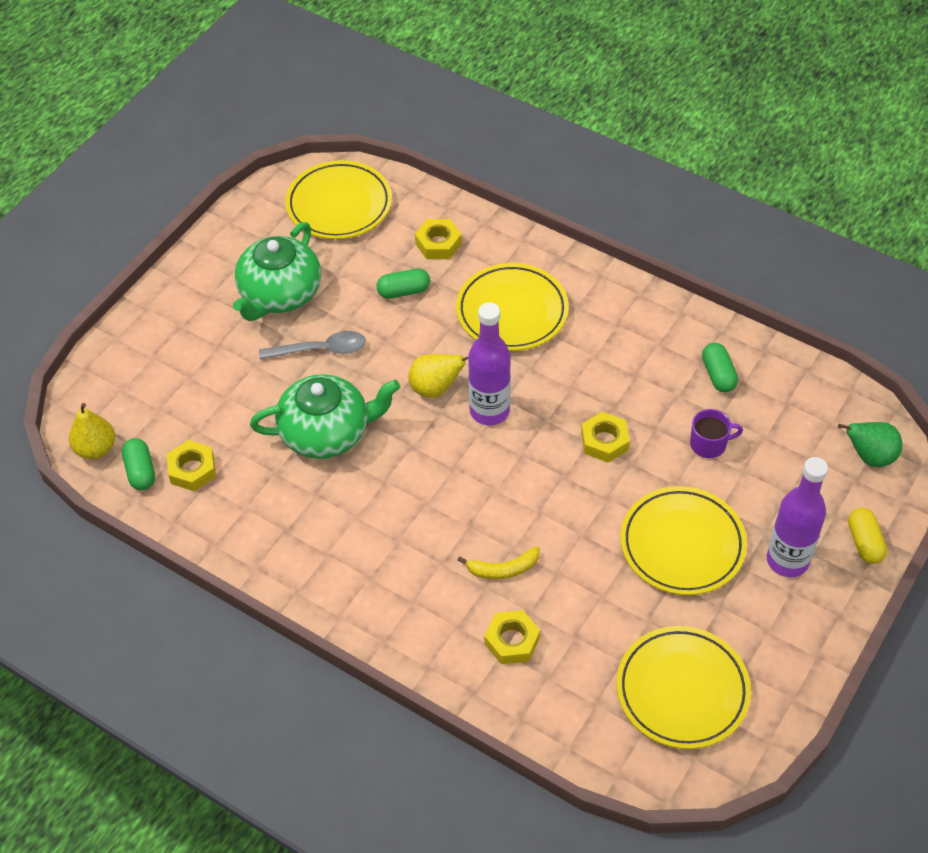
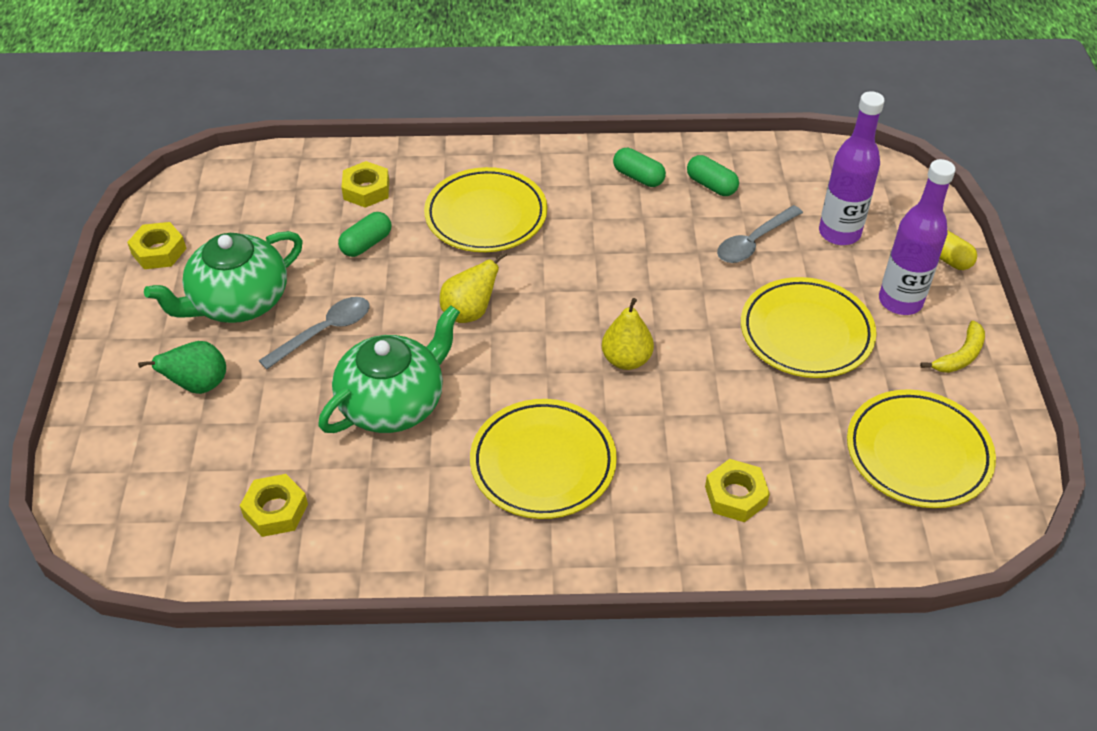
camera: 35 degrees left, 5 degrees down
yellow pear [69,403,115,459] -> yellow pear moved to [602,298,654,370]
green capsule [122,438,155,490] -> green capsule moved to [613,148,666,187]
green teapot [233,222,321,321] -> green teapot turned 60 degrees clockwise [144,231,303,323]
yellow plate [285,160,392,239] -> yellow plate moved to [470,399,617,519]
yellow banana [458,546,539,579] -> yellow banana moved to [920,320,985,373]
purple bottle [468,302,511,425] -> purple bottle moved to [819,91,885,245]
yellow nut [581,412,630,463] -> yellow nut moved to [127,222,186,269]
purple mug [690,409,743,458] -> grey spoon [717,205,803,263]
green pear [838,422,902,467] -> green pear moved to [138,341,226,394]

